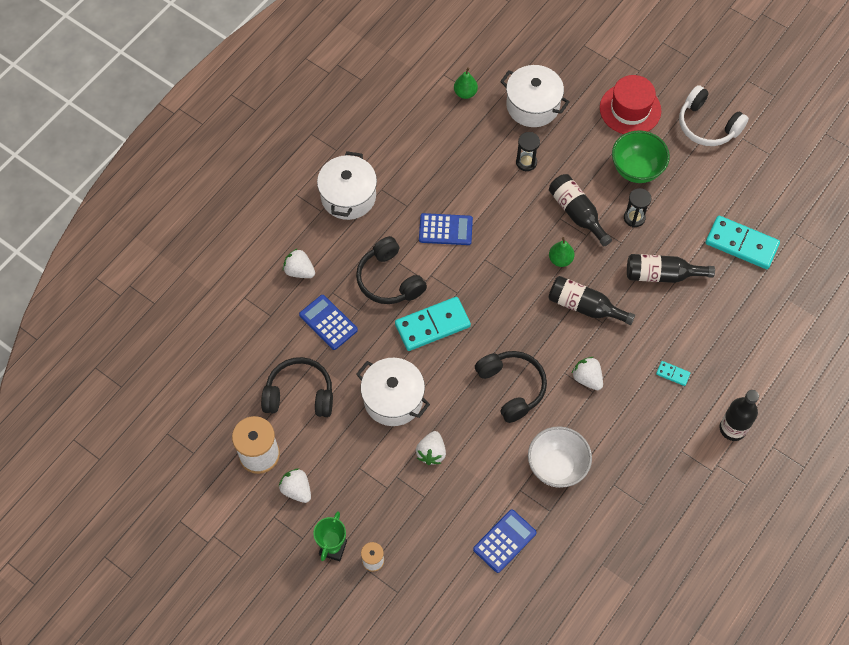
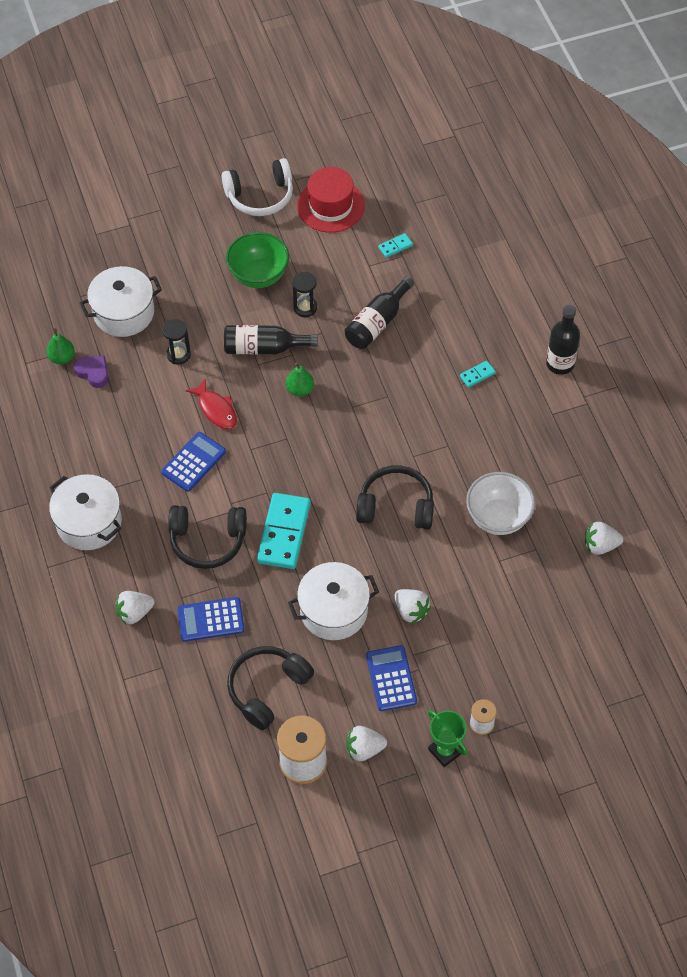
camera: 55 degrees left, 5 degrees down
blue calculator [473,509,537,573] -> blue calculator moved to [366,645,417,711]
black bottle [548,276,635,325] -> none
white strawberry [572,357,603,390] -> white strawberry moved to [585,522,624,555]
red hat [600,75,661,134] -> red hat moved to [297,167,365,233]
turquoise domino [705,216,780,269] -> turquoise domino [378,233,413,258], size x0.44
none -> purple heart [74,356,109,388]
none -> red fish [186,378,237,429]

